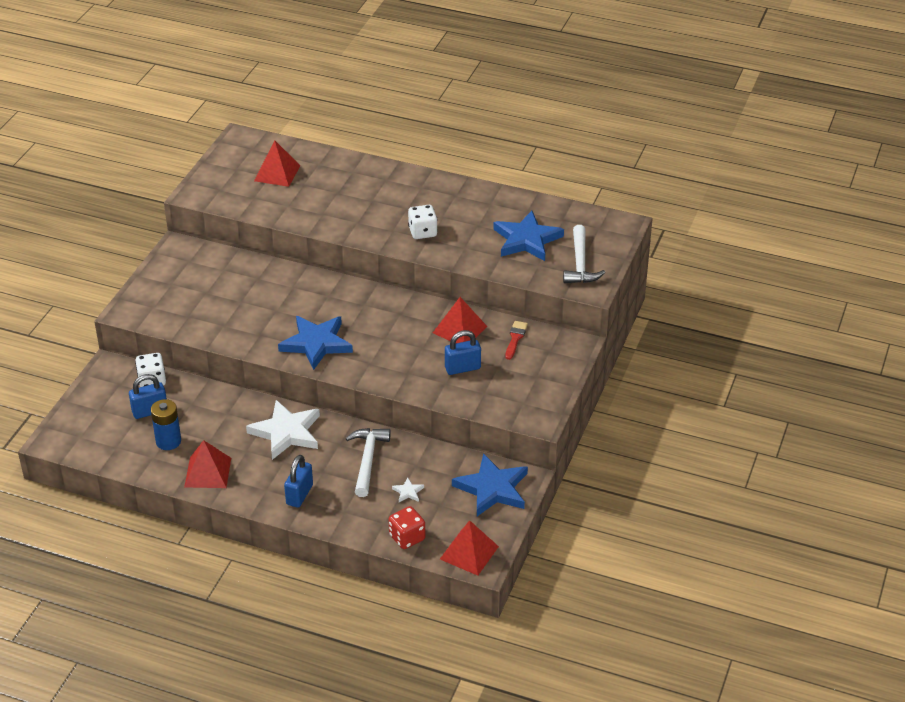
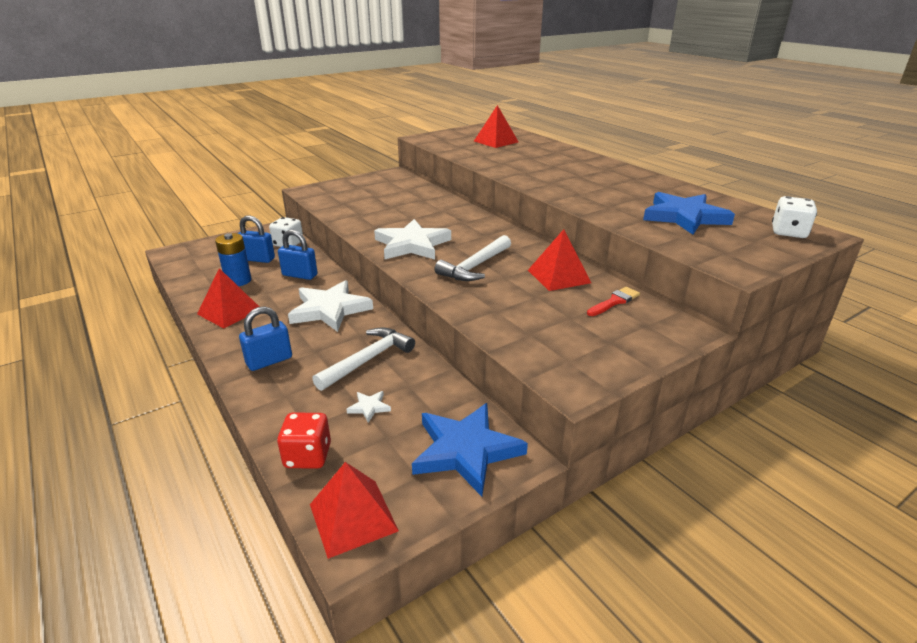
camera: 35 degrees right, 10 degrees down
blue star [278,316,353,370] -> white star [374,219,451,259]
white dice [408,205,438,239] -> white dice moved to [772,196,817,238]
blue padlock [445,330,481,375] -> blue padlock moved to [278,230,318,280]
white hammer [563,225,605,283] -> white hammer moved to [435,235,511,281]

